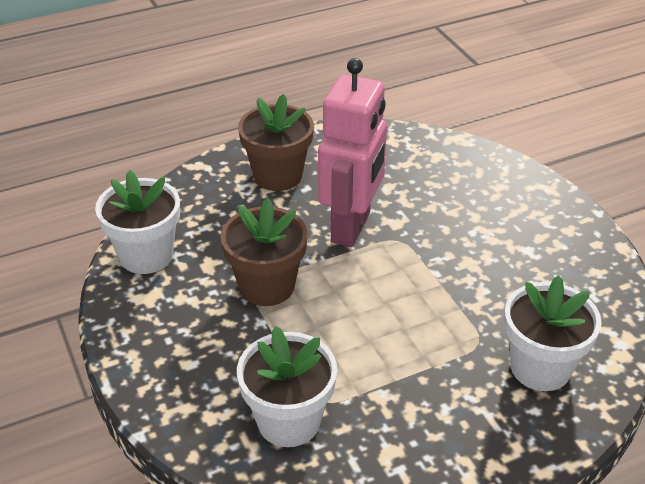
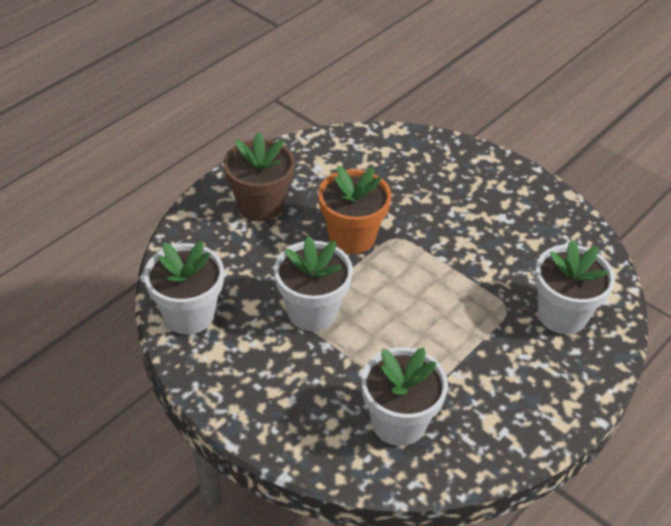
camera: 25 degrees left, 5 degrees up
brown flower pot [221,198,308,306] -> white flower pot [274,236,353,331]
pink robot [318,58,387,247] -> orange flower pot [318,166,391,254]

